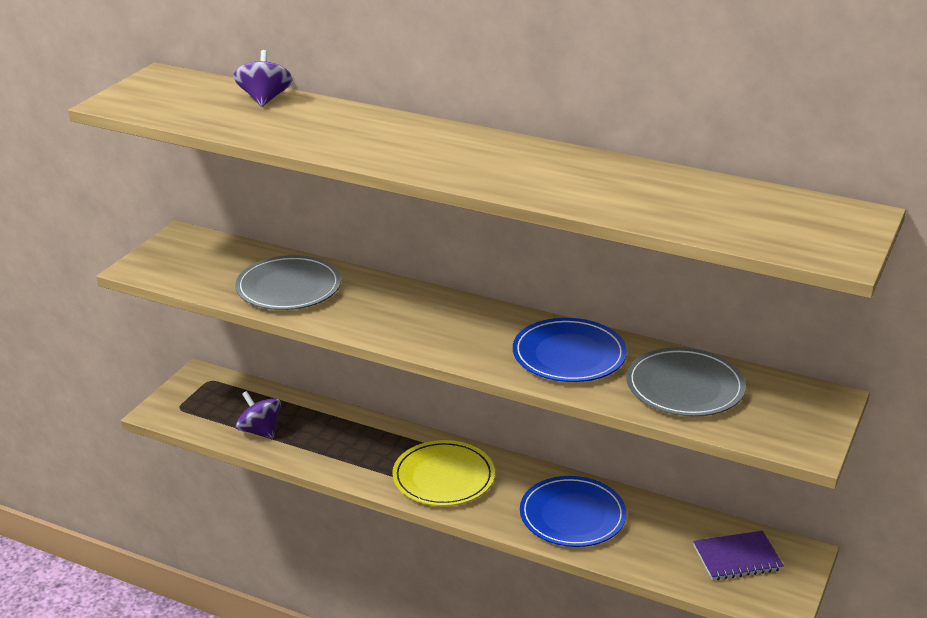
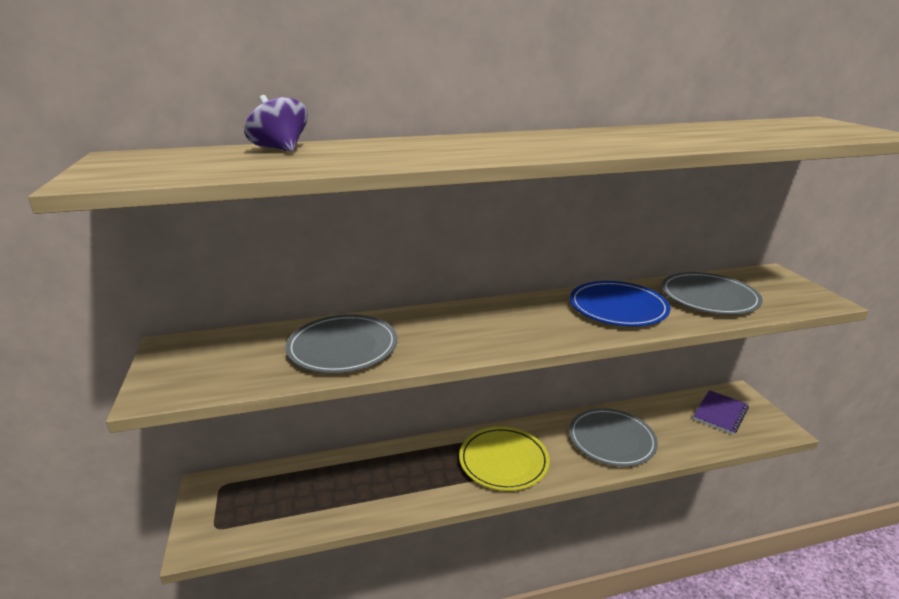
camera: 40 degrees left, 5 degrees down
purple spinning top [236,391,281,439] -> none
blue plate [520,476,627,547] -> grey plate [569,408,658,467]

